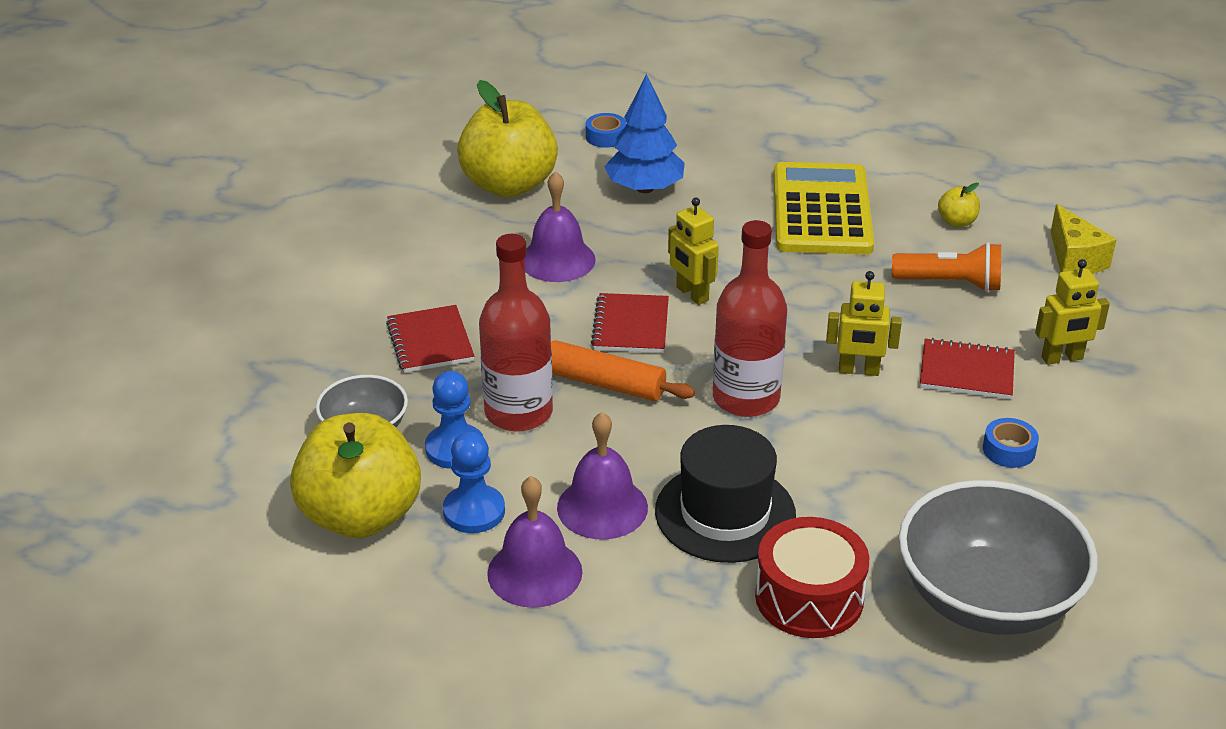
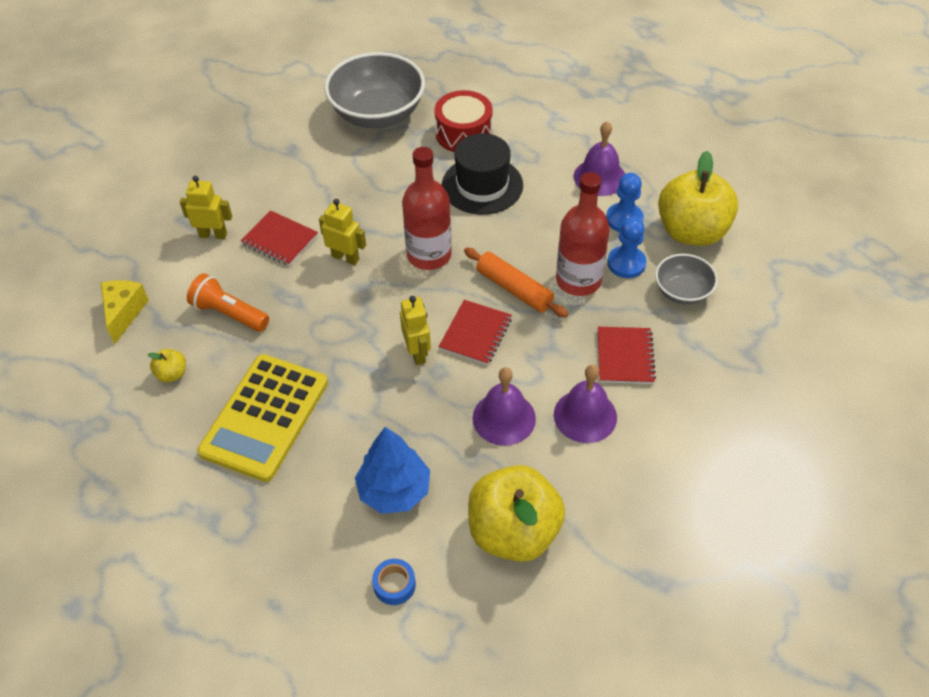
camera: 160 degrees left, 15 degrees up
purple bell [557,412,648,540] -> purple bell moved to [554,365,617,443]
blue tape [983,418,1039,468] -> none

